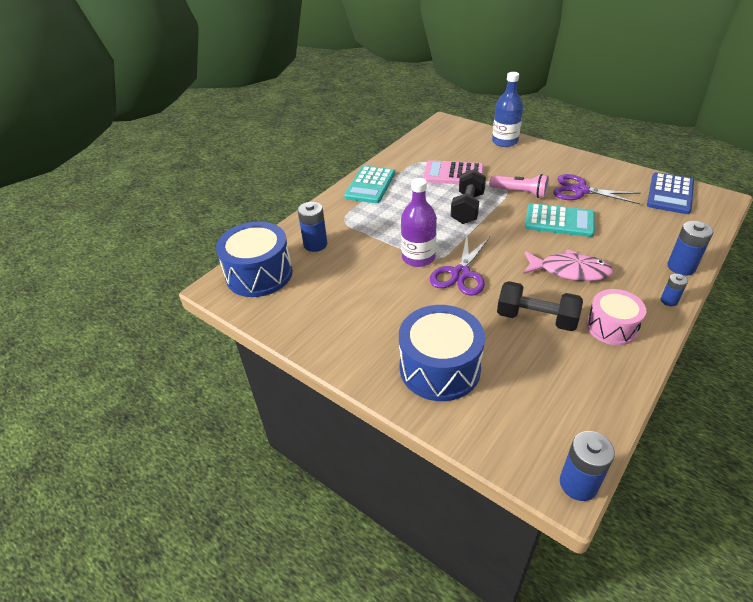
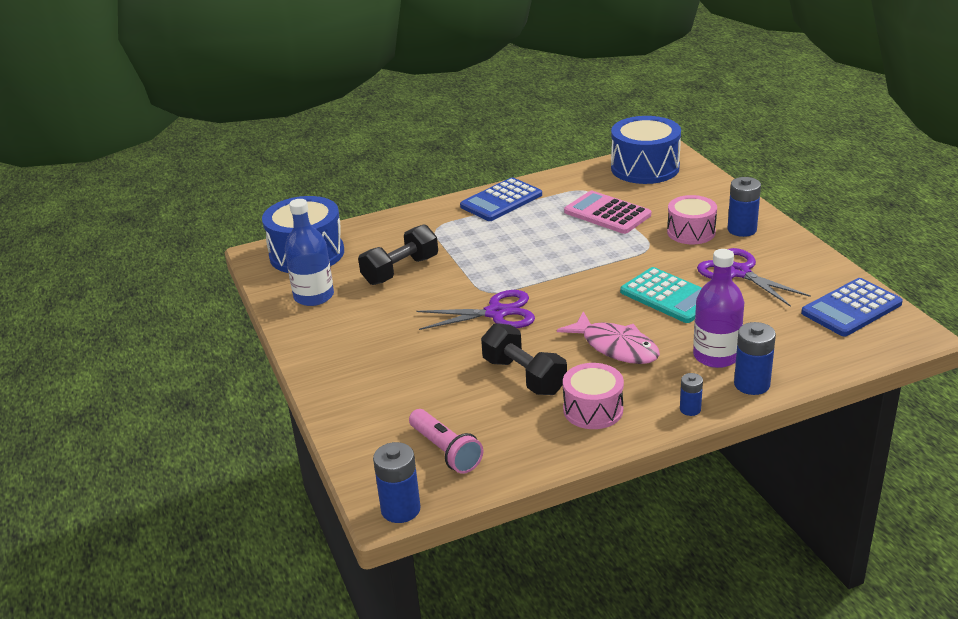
camera: 30 degrees right, 10 degrees down
blue battery [297,202,327,252] -> blue battery moved to [727,177,761,237]
turquoise calculator [344,166,395,203] -> blue calculator [460,177,542,221]
blue drum [399,305,485,401] -> blue drum moved to [611,116,681,184]
purple bottle [401,178,437,267] -> purple bottle moved to [693,249,744,368]
purple scissors [430,236,490,296] -> purple scissors turned 150 degrees counterclockwise [416,290,535,330]
black dumbbell [451,169,486,224] -> black dumbbell moved to [358,224,438,285]
pink flashlight [489,174,549,198] -> pink flashlight moved to [409,409,483,474]
blue bottle [492,72,523,147] -> blue bottle moved to [285,199,334,306]
none -> pink drum [667,195,717,244]

